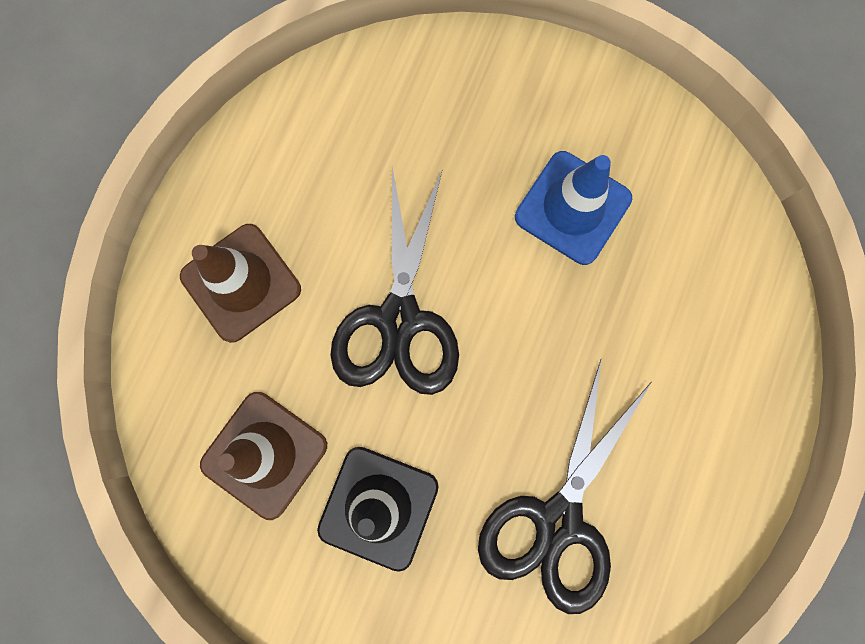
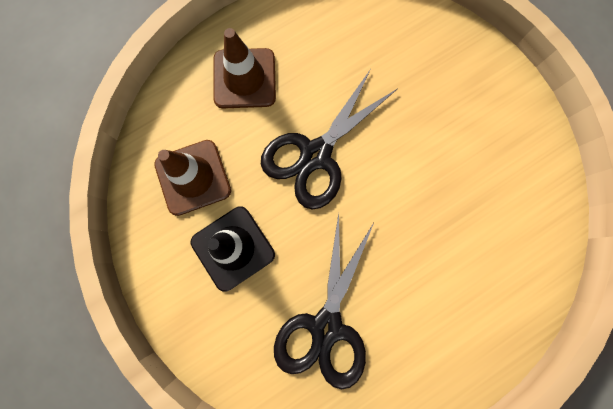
camera: 35 degrees right, 0 degrees up
black scissors [478,358,652,614] -> black scissors turned 45 degrees counterclockwise [274,213,374,390]
blue traffic cone [515,151,632,265] -> none

